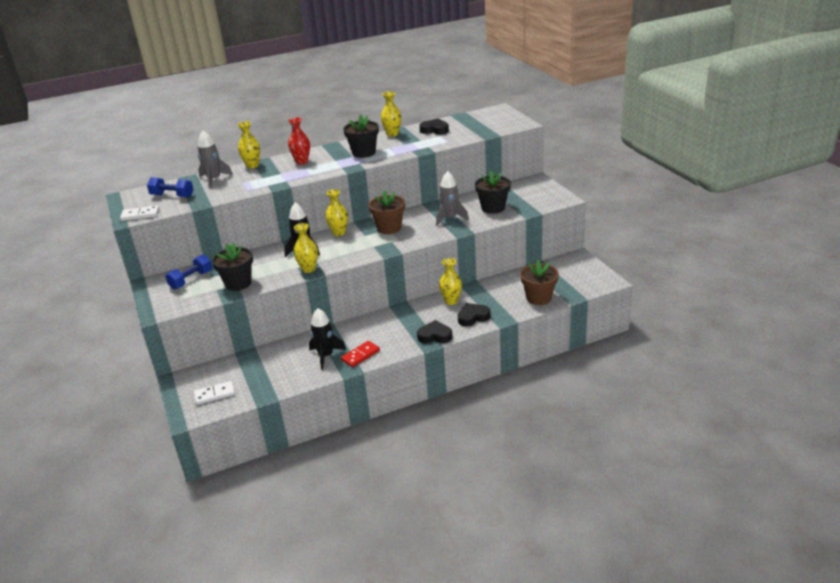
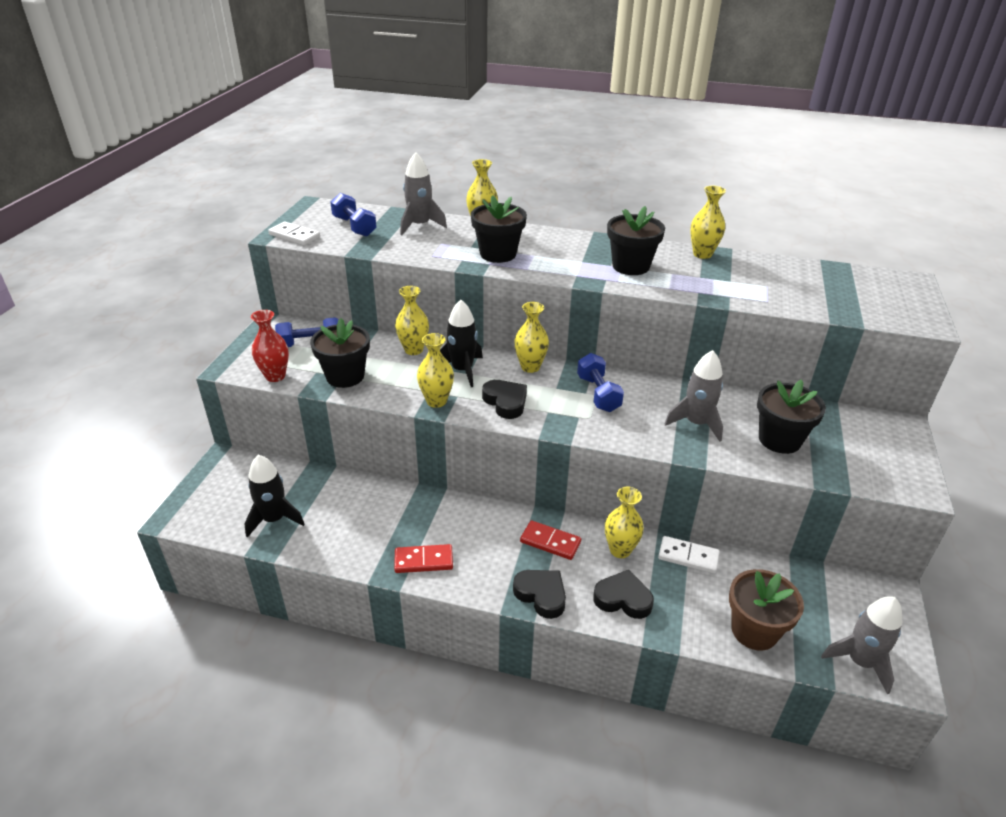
camera: 35 degrees right, 5 degrees up
white domino [194,381,235,405] -> white domino moved to [658,536,720,574]
red vase [288,117,310,165] -> red vase moved to [251,310,289,382]
black rocket [309,308,346,370] -> black rocket moved to [245,455,304,538]
brown flower pot [368,190,405,234] -> blue dumbbell [577,353,624,412]
black heart [419,118,449,135] -> black heart moved to [482,380,527,419]
none -> yellow vase [395,286,429,355]
none -> black flower pot [471,195,527,263]
none -> red domino [520,520,581,560]
none -> grey rocket [821,596,902,694]

